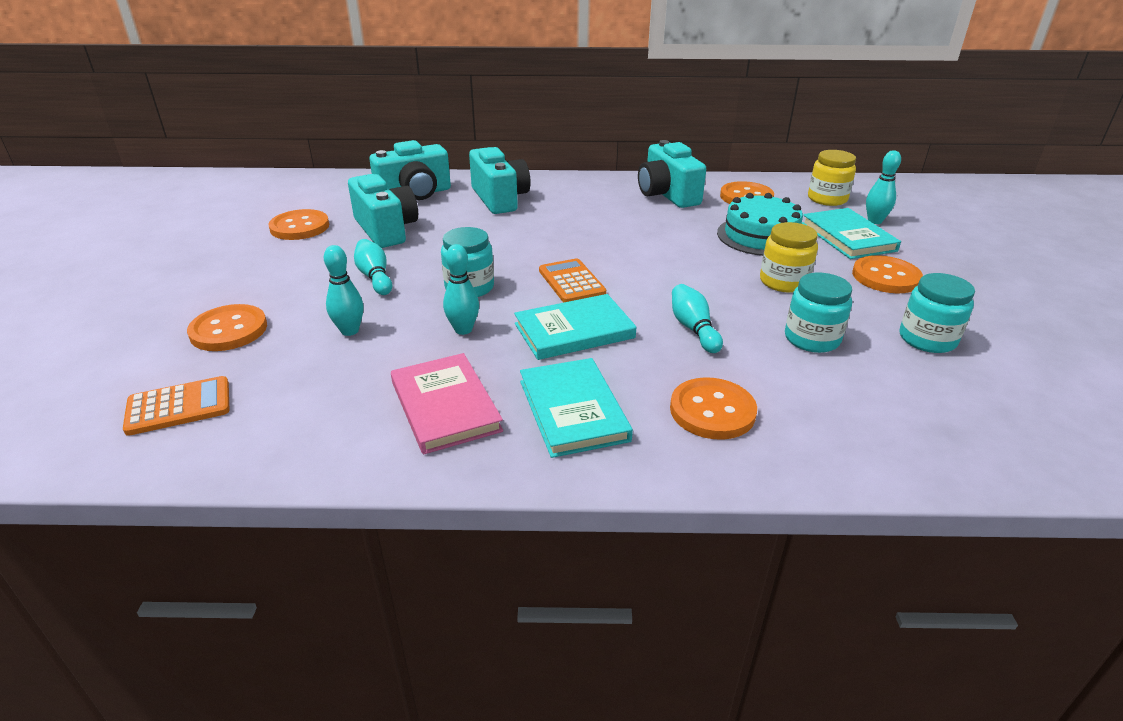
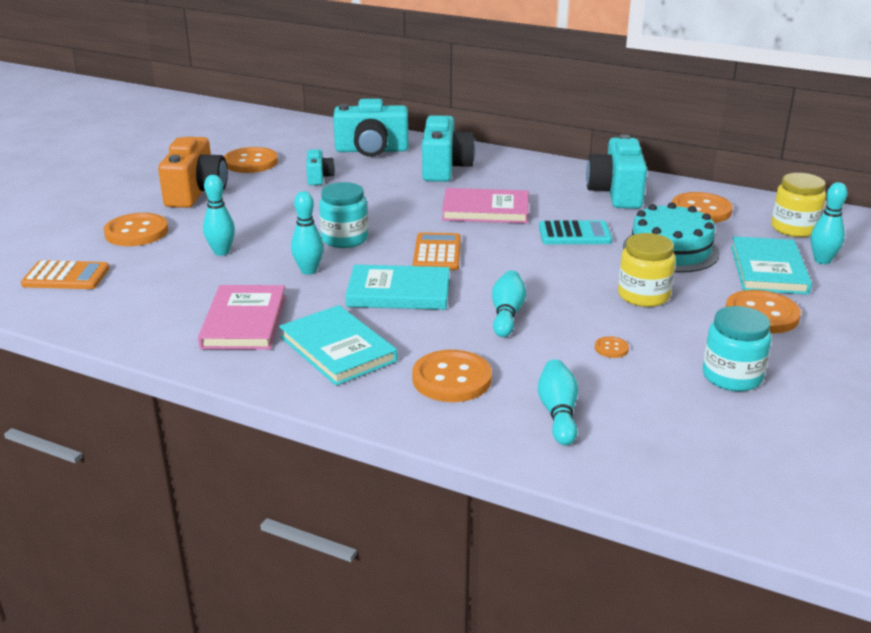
camera: 25 degrees right, 5 degrees down
turquoise camera [348,174,418,248] -> turquoise camera [306,149,335,185], size x0.53
turquoise bowling pin [354,239,392,295] -> turquoise bowling pin moved to [538,359,578,445]
turquoise book [520,358,633,458] -> turquoise book turned 45 degrees counterclockwise [279,305,398,386]
turquoise jar [785,273,852,353] -> orange button [595,336,629,358]
none -> orange camera [158,137,228,208]
none -> pink book [442,188,528,223]
none -> turquoise calculator [539,220,612,244]

